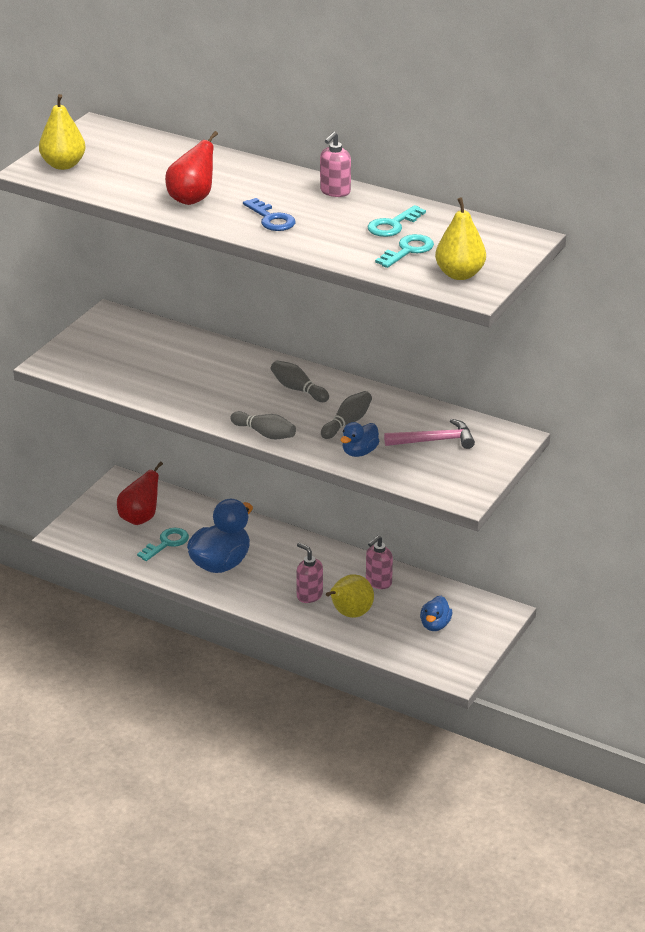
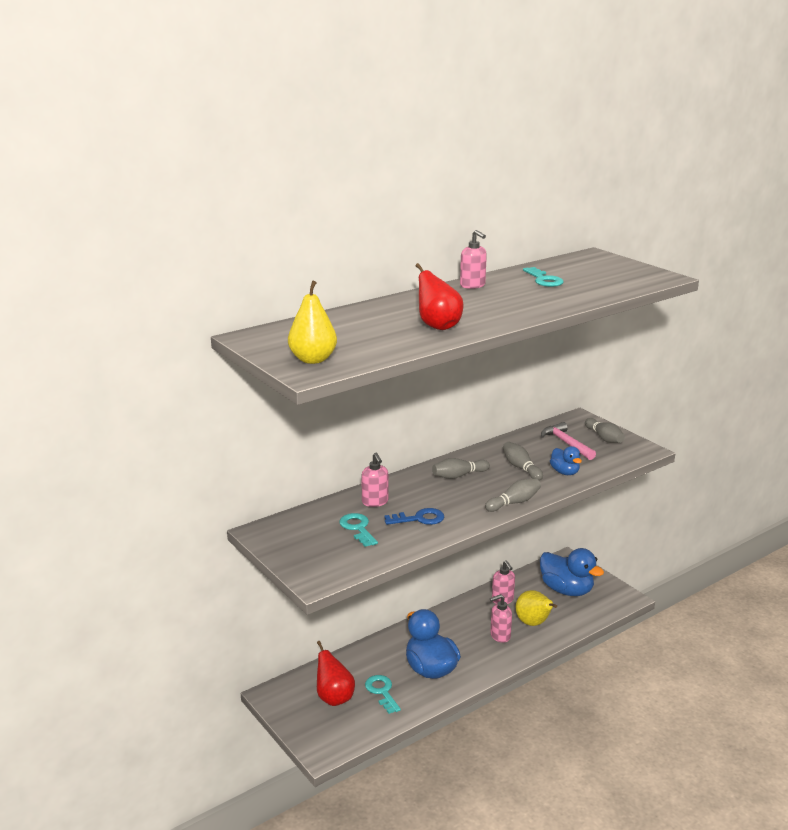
camera: 65 degrees left, 10 degrees down
blue key [243,198,295,231] -> blue key moved to [384,508,444,525]
turquoise key [375,234,434,268] -> turquoise key moved to [339,513,378,547]
pink hammer [384,419,475,449] -> pink hammer turned 45 degrees counterclockwise [541,422,596,460]
blue duck [420,596,452,631] -> blue duck [540,548,604,596], size x1.87
yellow pear [435,197,486,280] -> none
none -> pink soap dispenser [361,452,389,507]
none -> grey bowling pin [585,418,625,443]

